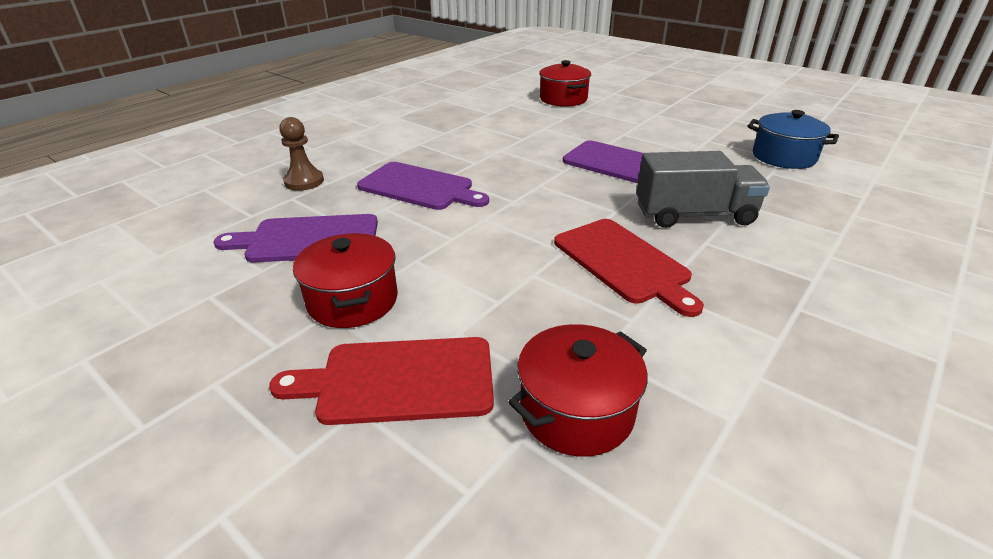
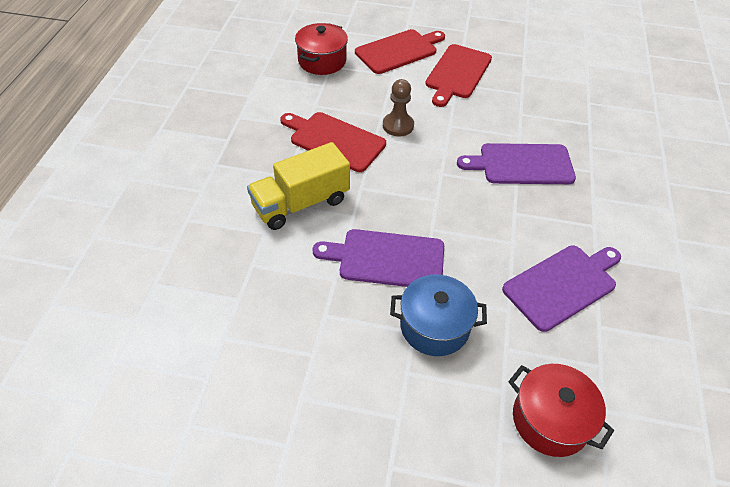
camera: 150 degrees right, 15 degrees up
purple cutting board [213,214,378,262] -> purple cutting board moved to [502,245,621,332]
brown pawn [279,117,324,191] -> brown pawn moved to [383,79,414,137]
red pot [293,233,398,328] -> red cutting board [425,44,492,107]
grey truck [636,151,770,228] -> yellow truck [247,142,350,230]
blue pot [748,110,839,169] -> blue pot moved to [390,275,487,356]

